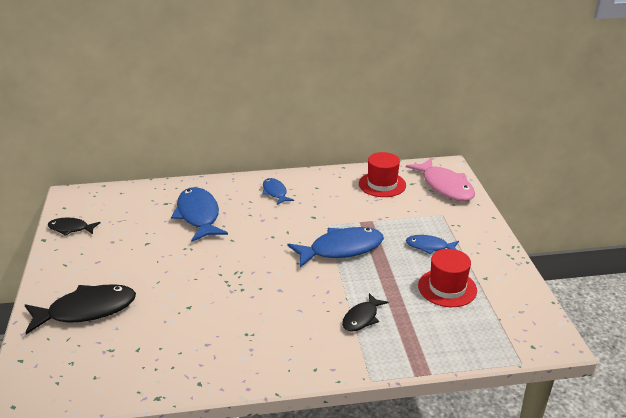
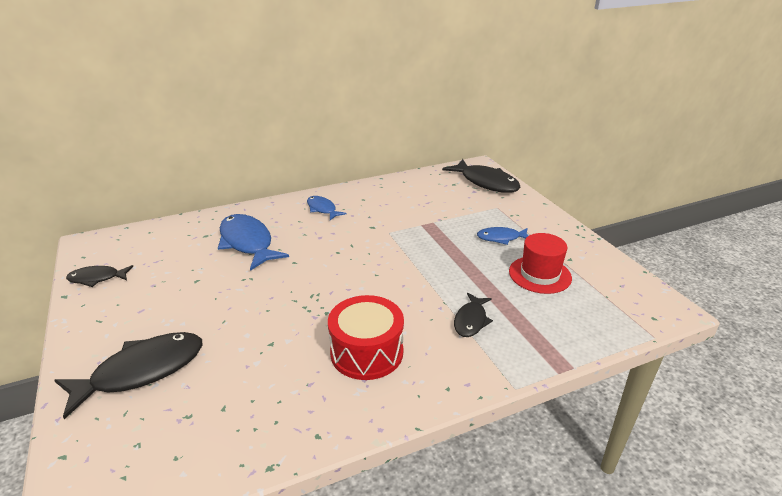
camera: 15 degrees left, 0 degrees up
blue fish [287,227,384,268] -> none
red hat [359,152,406,197] -> none
pink fish [406,158,475,201] -> black fish [442,159,521,193]
none -> red drum [328,295,404,380]

